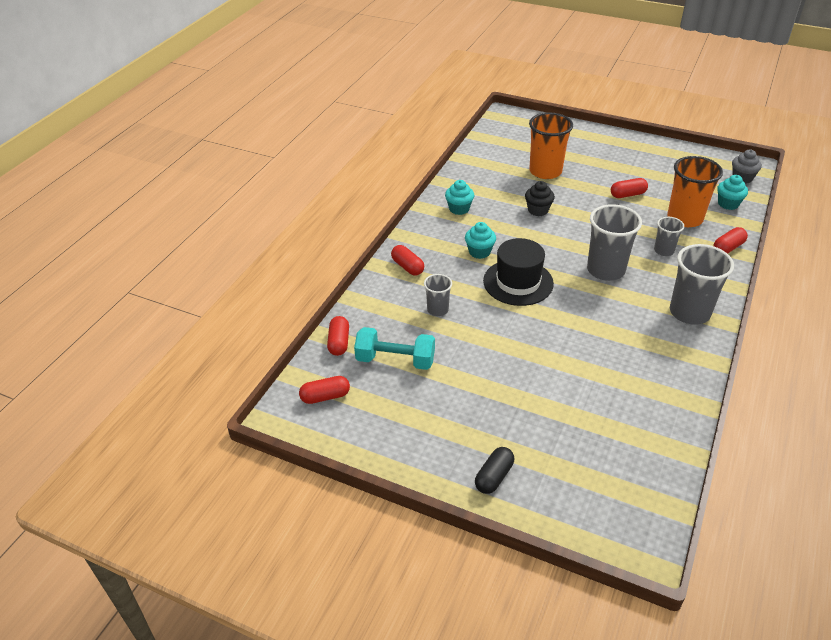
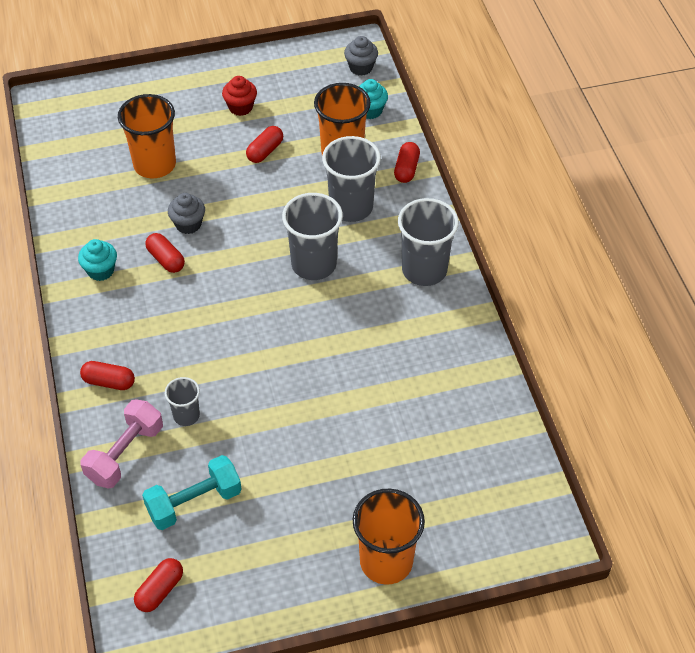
camera: 40 degrees left, 10 degrees up
red capsule [327,316,349,356] -> red capsule moved to [145,233,185,273]
turquoise cupcake [465,222,496,259] -> none
black capsule [475,447,514,494] -> orange cup [353,489,425,585]
black hat [483,238,554,306] -> none
black cupcake [525,181,555,216] -> grey cupcake [168,193,205,234]
grey cup [654,217,684,256] -> grey cup [322,136,381,222], size x1.85
none -> pink dumbbell [81,399,163,488]
none -> red cupcake [222,76,257,116]

